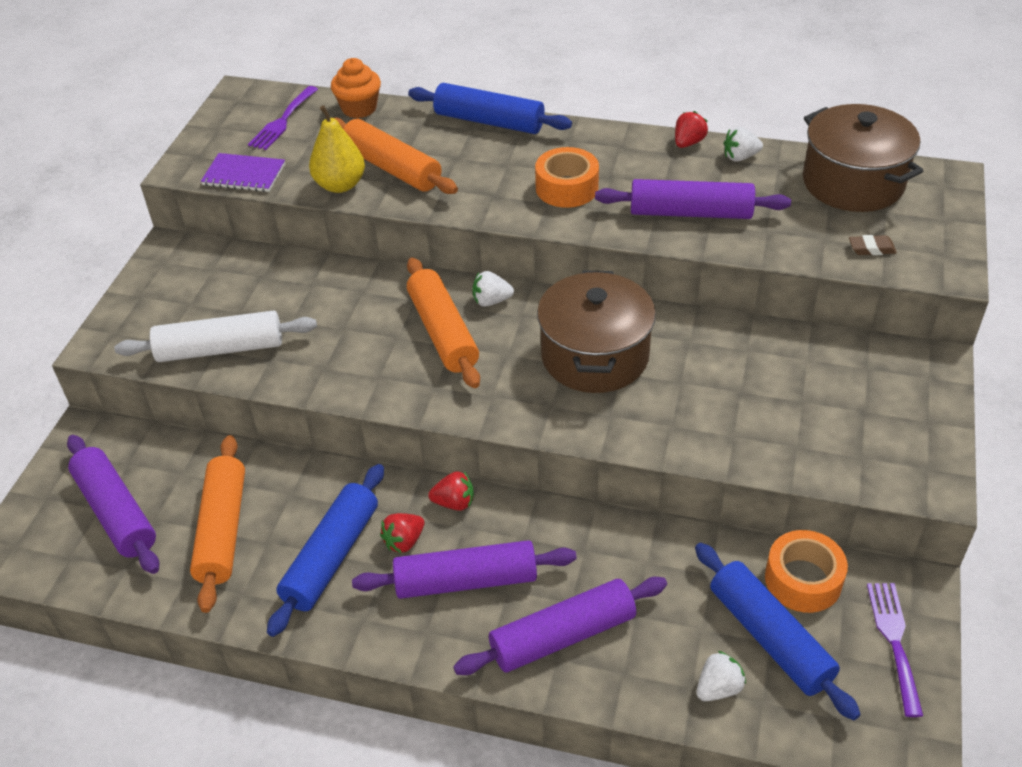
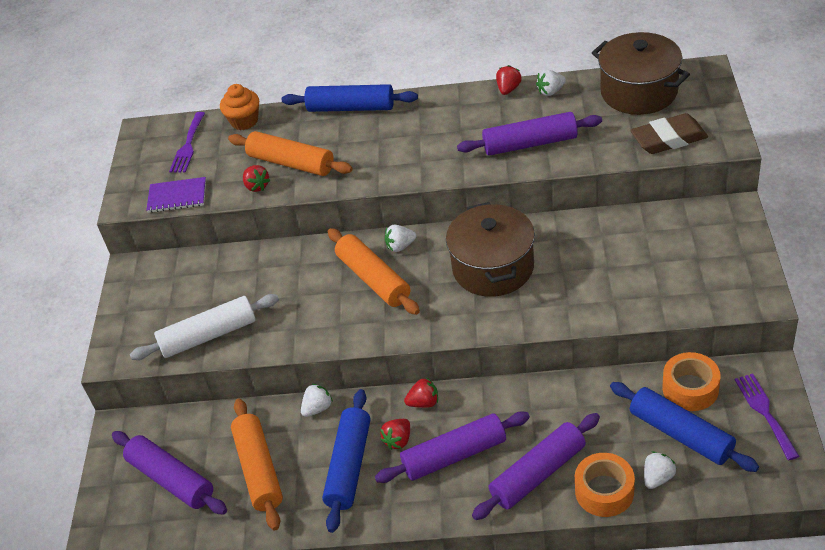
camera: 10 degrees left, 0 degrees up
yellow pear [309,105,365,193] -> red strawberry [243,165,270,192]
orange tape [535,147,599,208] -> orange tape moved to [575,453,635,517]
brown eraser [849,235,897,255] -> brown eraser [630,113,708,154], size x2.13
none -> white strawberry [301,384,333,417]

